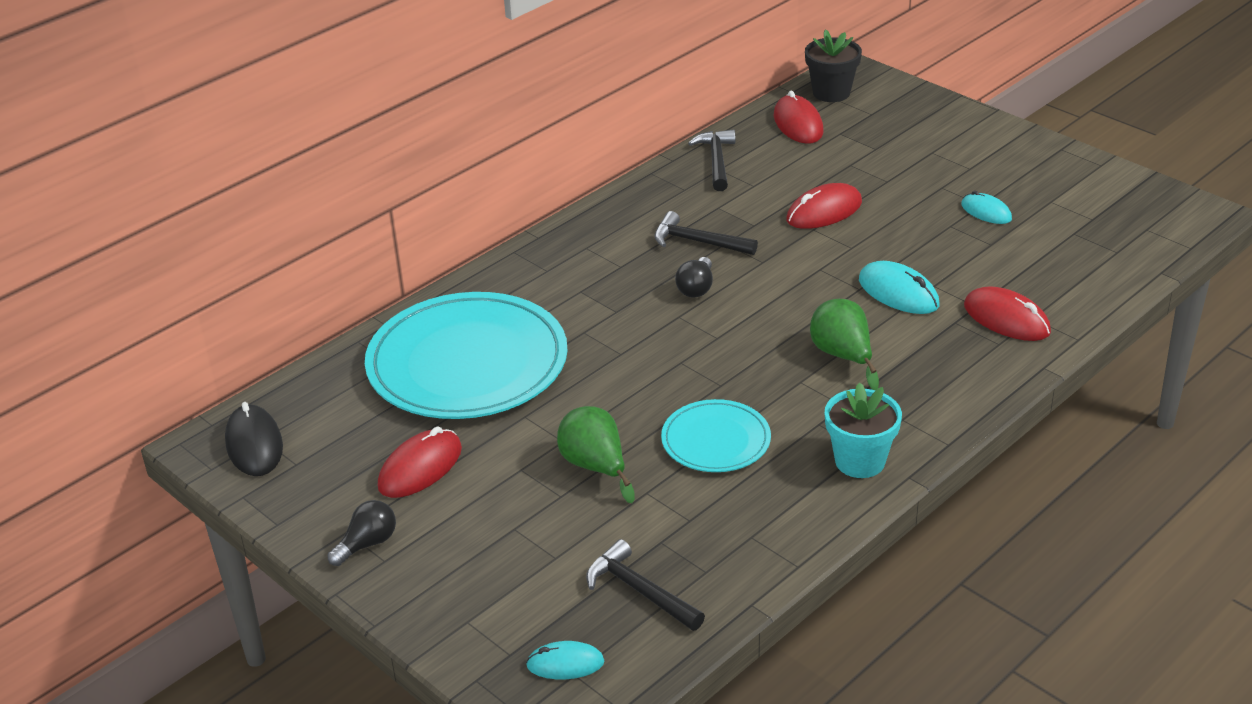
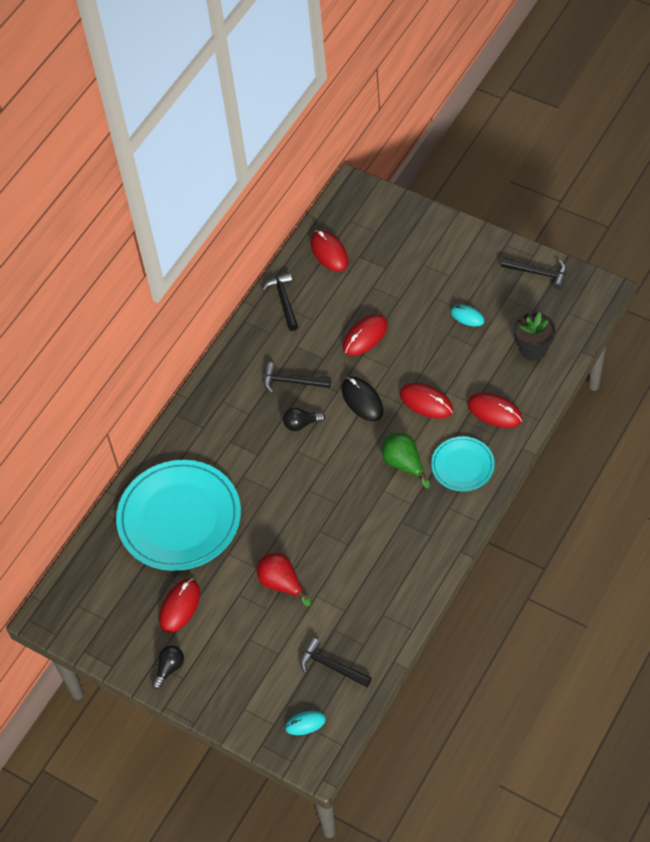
camera: 10 degrees left, 20 degrees up
black mouse [225,402,283,476] -> black mouse moved to [342,377,383,421]
green pear [557,406,635,503] -> red pear [257,553,311,606]
turquoise plate [661,399,771,472] -> turquoise plate moved to [431,436,495,491]
black light bulb [675,257,713,297] -> black light bulb turned 75 degrees clockwise [283,408,326,431]
black flower pot [805,29,862,102] -> black flower pot moved to [514,312,556,361]
turquoise flower pot [825,382,902,478] -> none
turquoise mouse [859,261,939,314] -> red mouse [400,383,453,419]
none -> black hammer [501,257,567,289]

